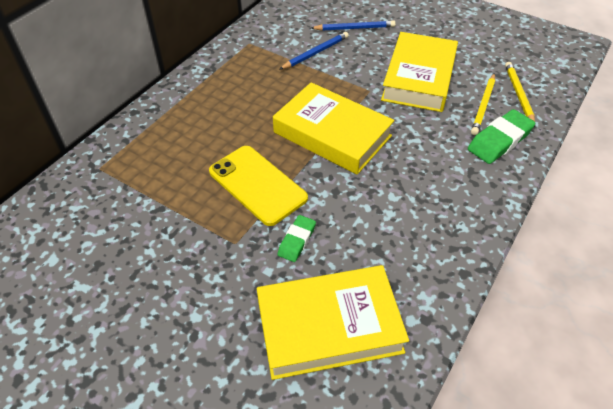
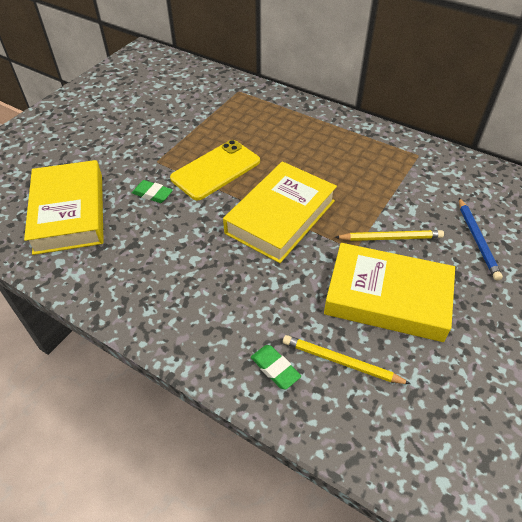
camera: 90 degrees right, 0 degrees up
blue pencil [279,32,349,70] -> none
green eraser [468,109,535,164] -> green eraser [251,345,301,389], size x0.60
yellow pencil [505,62,535,127] -> yellow pencil moved to [335,230,444,241]

